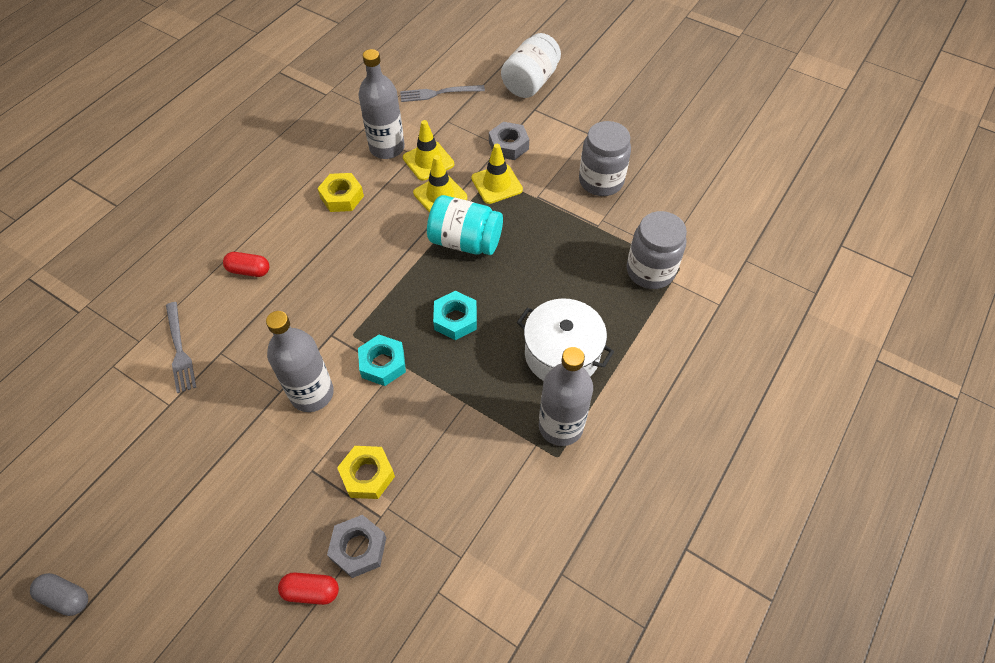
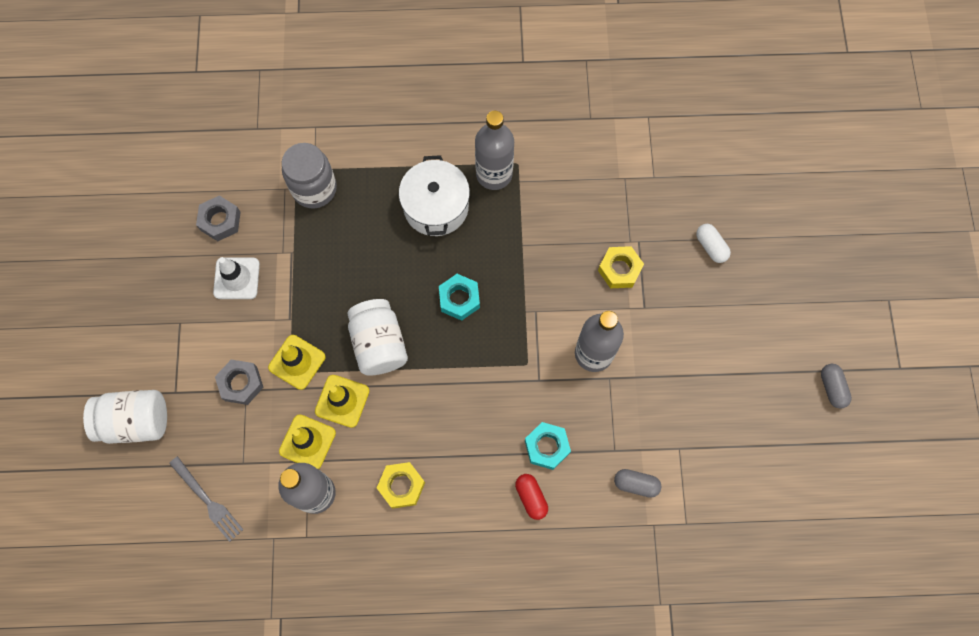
camera: 125 degrees left, 15 degrees up
grey fork [166,302,197,393] -> grey capsule [614,469,662,498]
red capsule [278,572,339,605] -> white capsule [696,224,731,263]
grey nut [327,515,386,578] -> grey nut moved to [196,195,241,241]
turquoise nut [358,335,406,386] -> turquoise nut moved to [525,422,571,470]
turquoise jar [427,195,503,255] -> white jar [347,299,408,376]
grey jar [579,121,631,196] -> white traffic cone [213,257,260,299]

